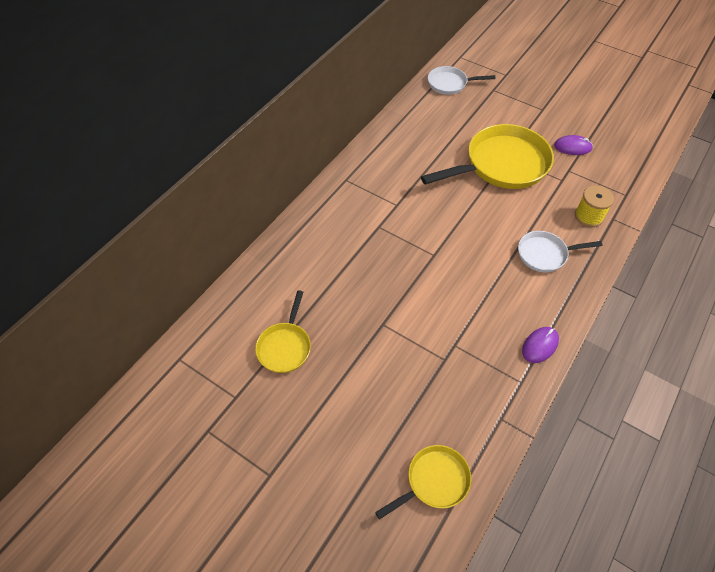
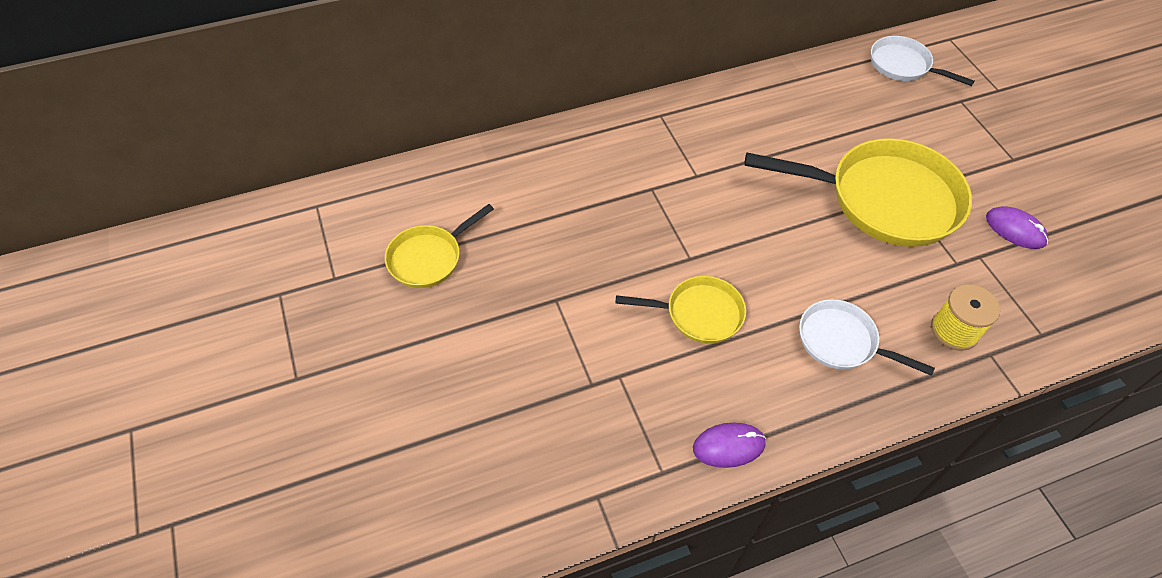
camera: 35 degrees right, 0 degrees up
yellow pan [375,445,471,520] -> yellow pan moved to [616,276,746,344]

